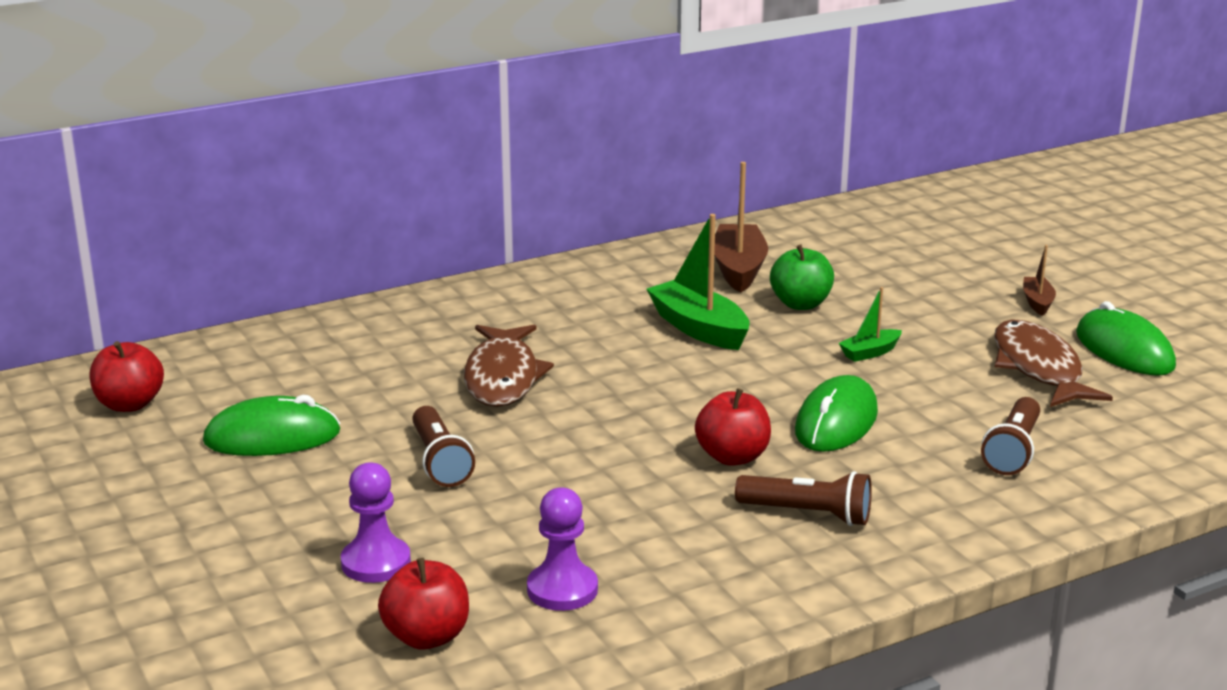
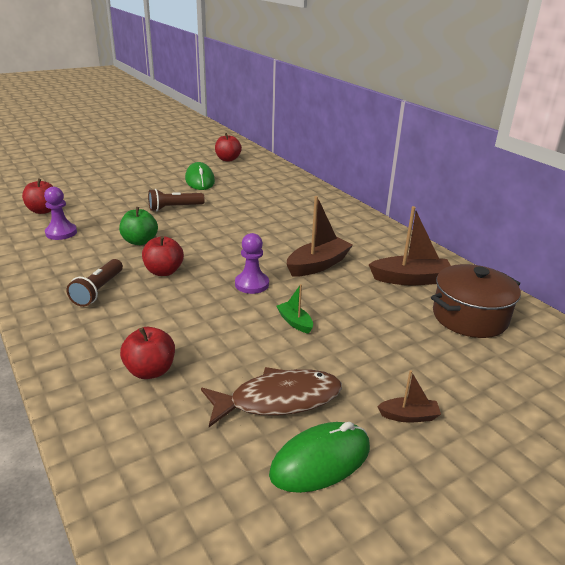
camera: 85 degrees right, 5 degrees up
purple pawn [341,462,411,583] -> purple pawn moved to [235,233,269,294]
brown fish [464,325,554,407] -> none
green boat [646,214,750,350] -> brown boat [287,196,353,277]
green apple [770,245,834,310] -> green apple moved to [119,207,158,245]
green mouse [795,375,878,452] -> none
brown flashlight [981,397,1040,475] -> red apple [120,327,175,379]
none -> brown pot [431,264,521,338]

